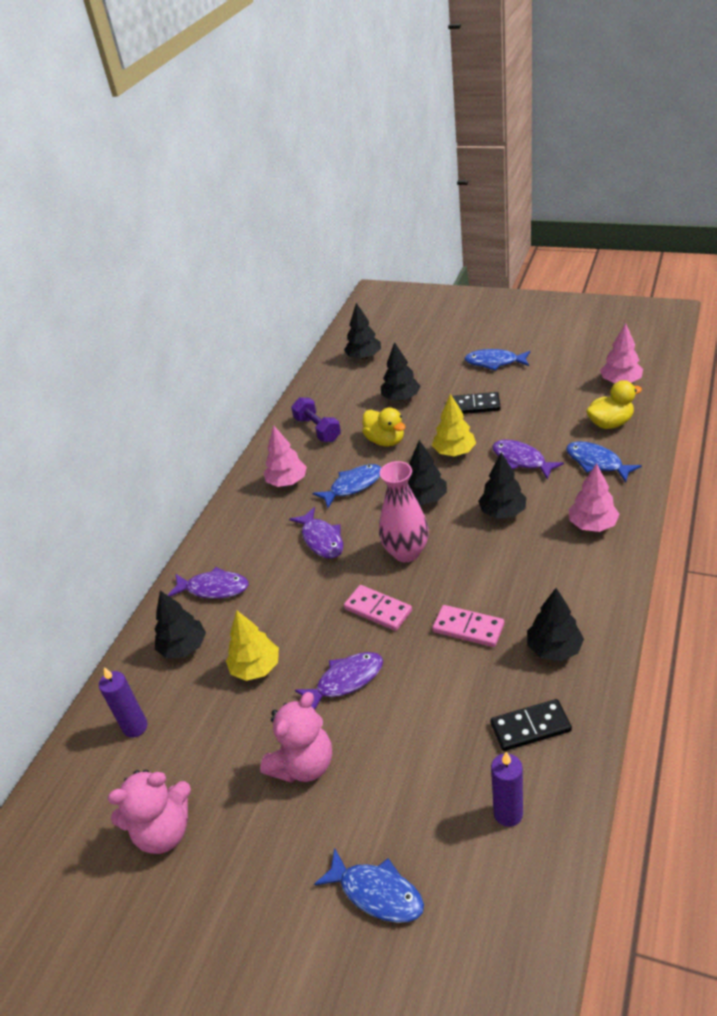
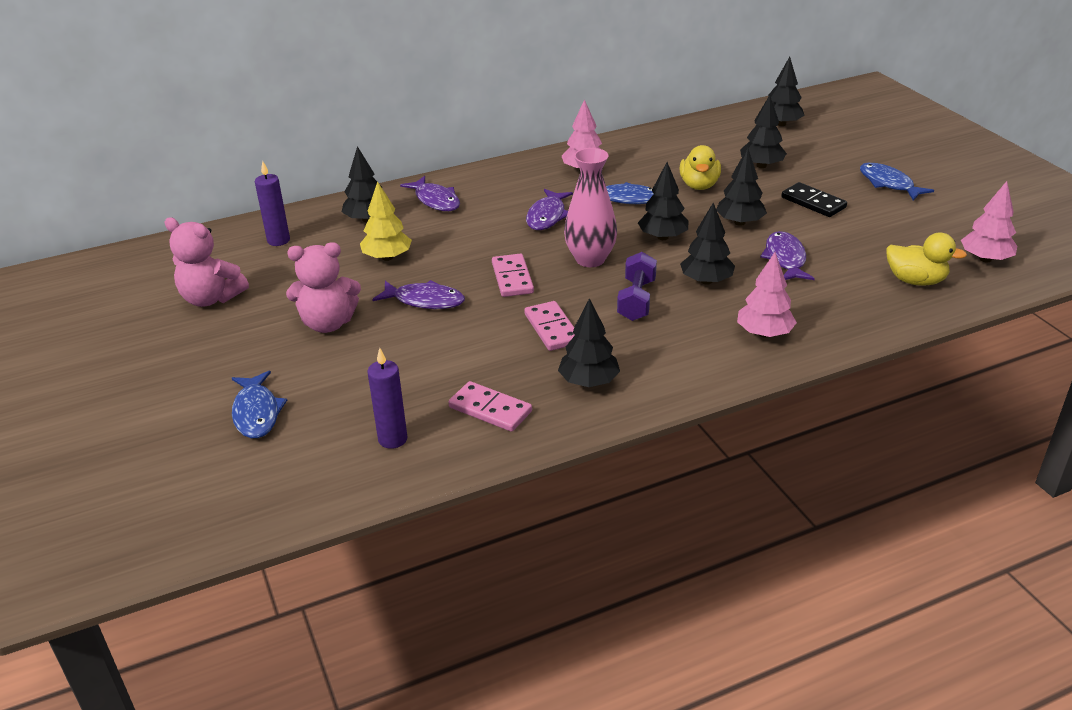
camera: 40 degrees right, 5 degrees down
purple dumbbell [291,397,341,442] -> purple dumbbell moved to [617,252,657,321]
yellow tree [432,394,476,456] -> black tree [716,148,767,226]
black domino [490,699,572,751] -> pink domino [449,381,532,432]
blue fish [566,441,642,482] -> none

